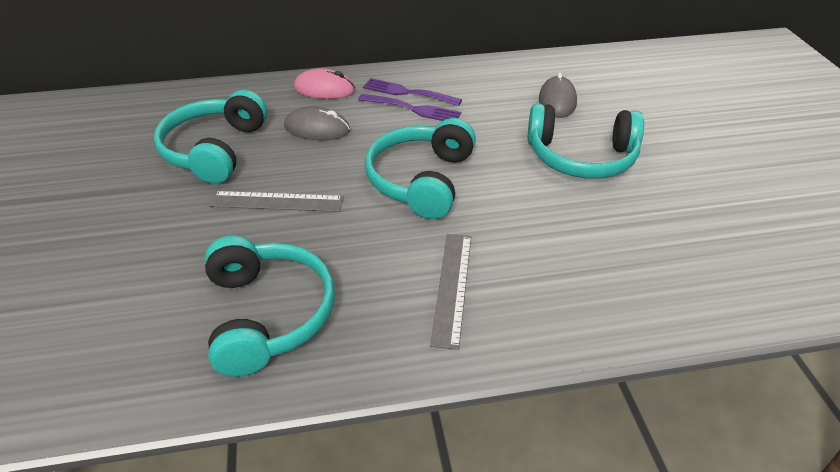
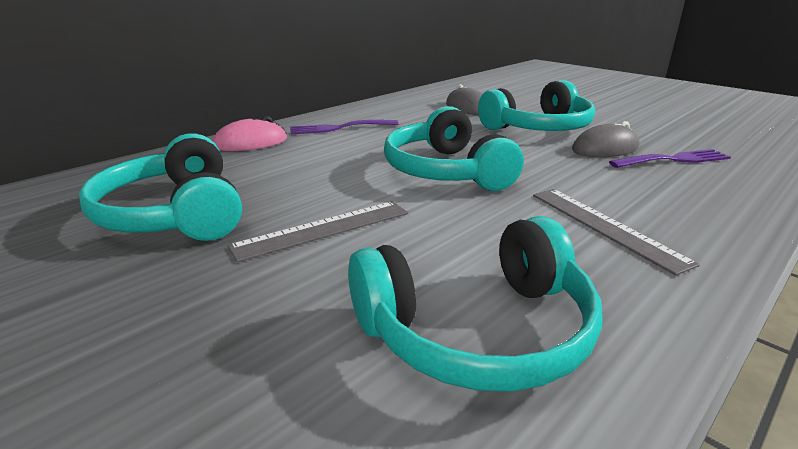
camera: 35 degrees left, 15 degrees down
turquoise headphones [205,235,335,377] -> turquoise headphones turned 120 degrees clockwise [348,216,603,392]
grey mouse [284,107,350,140] -> grey mouse moved to [572,121,639,157]
purple fork [358,94,461,121] -> purple fork moved to [609,149,731,168]

